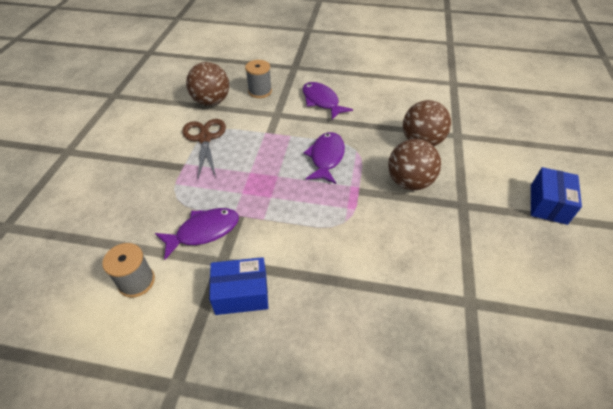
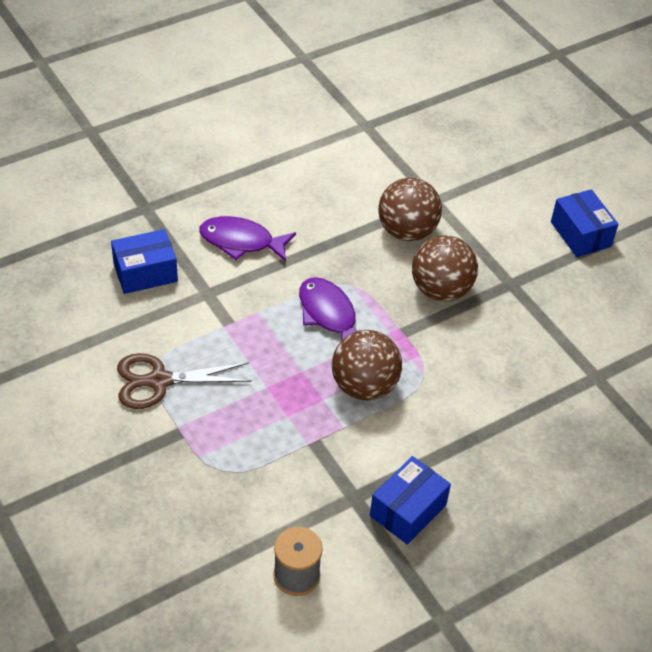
camera: 45 degrees left, 0 degrees up
purple fish [155,208,239,260] -> none
brown scissors [182,119,226,179] -> brown scissors turned 45 degrees counterclockwise [117,353,252,409]
brown ball [186,62,229,106] -> brown ball moved to [332,330,402,401]
grey spool [245,60,272,98] -> blue box [111,229,178,294]

